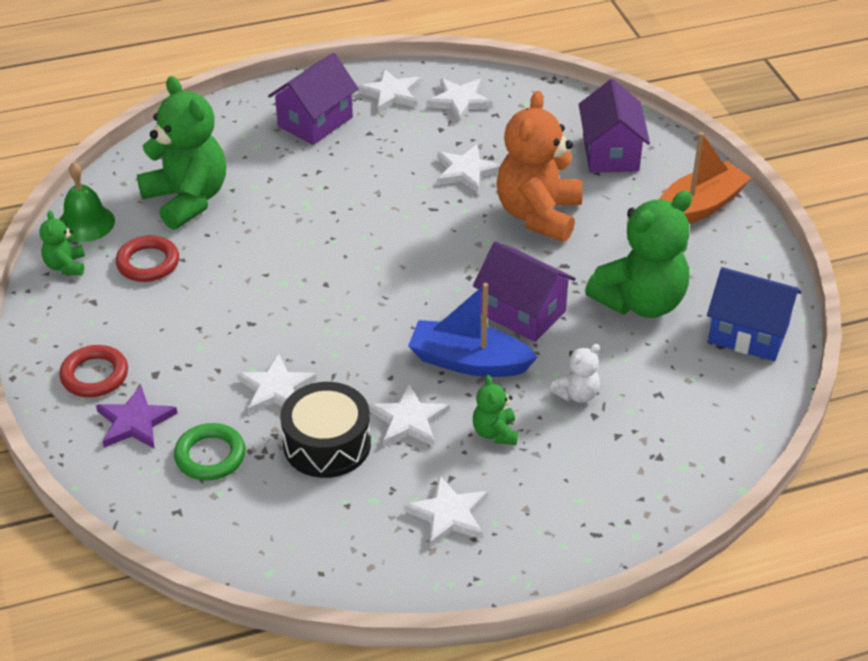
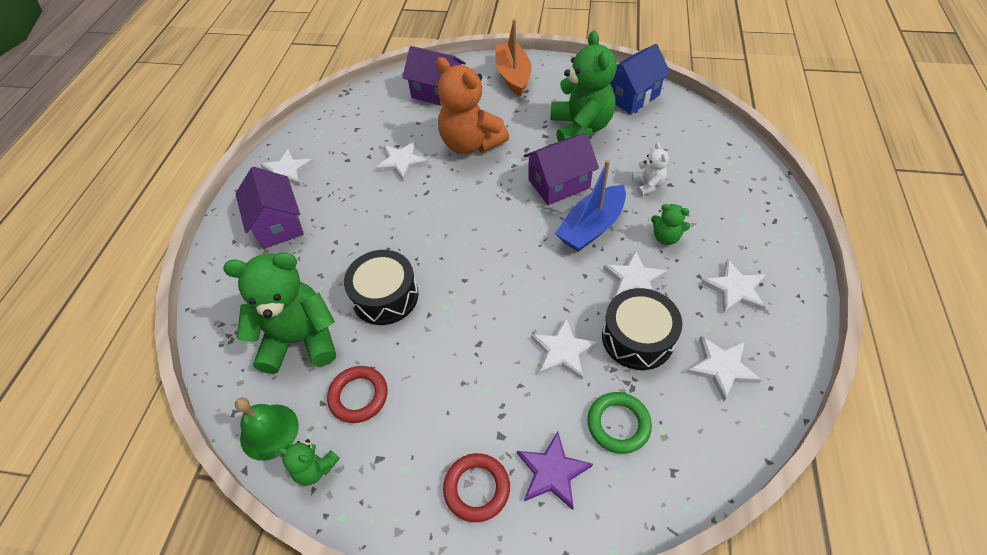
camera: 60 degrees left, 10 degrees up
white star [427,78,493,122] -> white star moved to [687,336,762,402]
none -> black drum [344,250,419,325]

